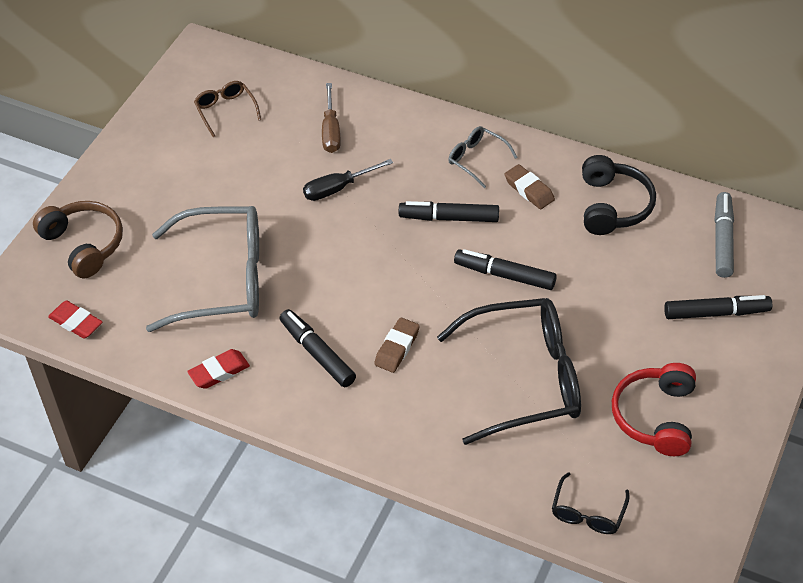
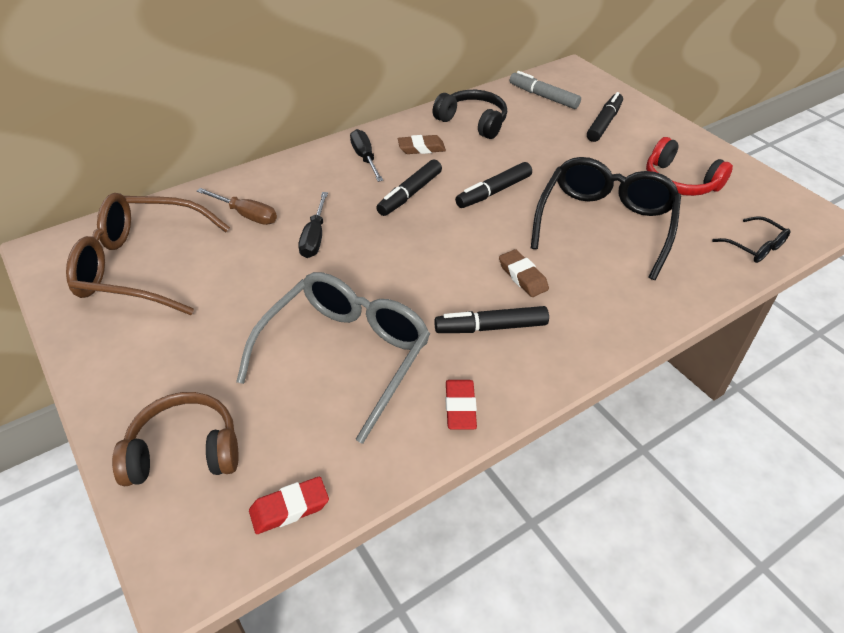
camera: 60 degrees left, 5 degrees down
brown glasses [194,81,261,137] -> brown glasses [66,193,230,315], size x2.20
grey glasses [448,126,518,188] -> black screwdriver [350,129,383,182]

